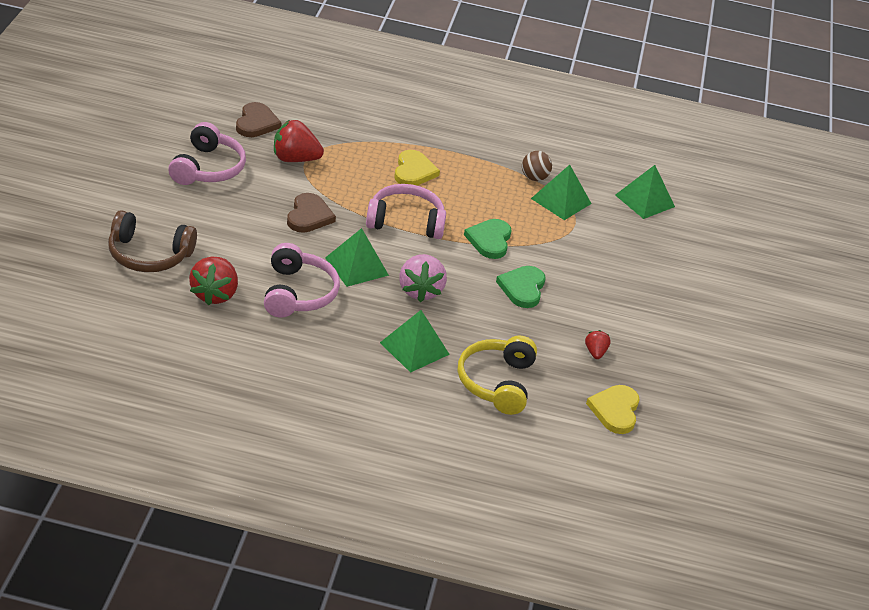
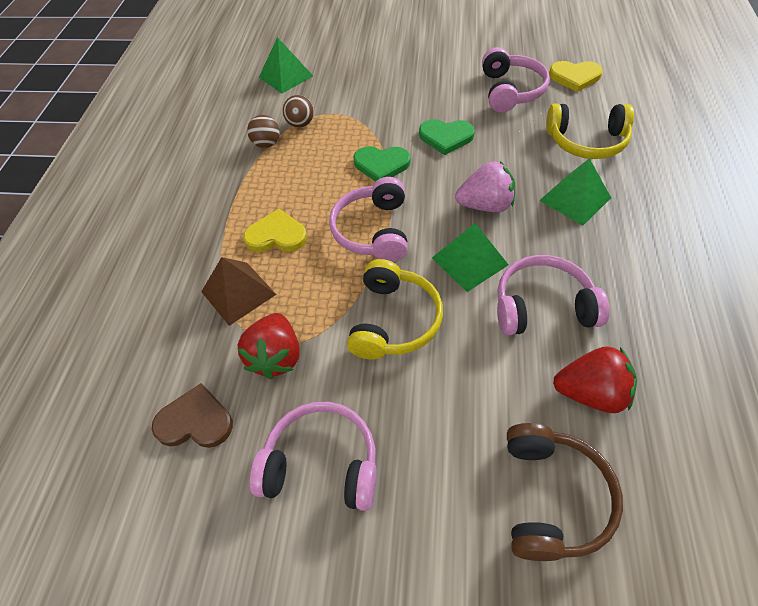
camera: 85 degrees left, 15 degrees up
brown heart [287,193,336,233] -> yellow headphones [347,259,443,360]
green pyramid [531,165,592,220] -> brown ball [283,95,314,128]
red strawberry [585,330,611,359] -> pink headphones [482,47,550,112]
none -> brown pyramid [201,257,276,326]

